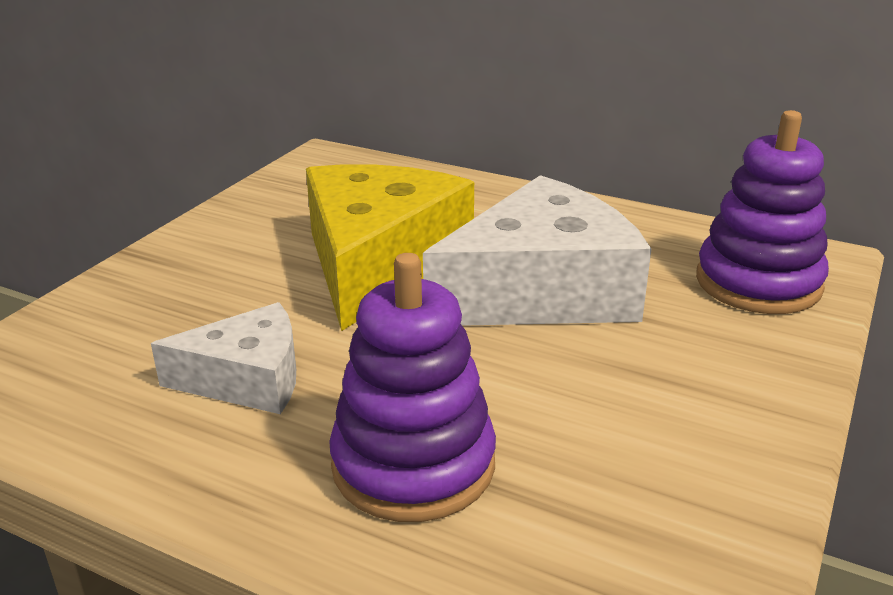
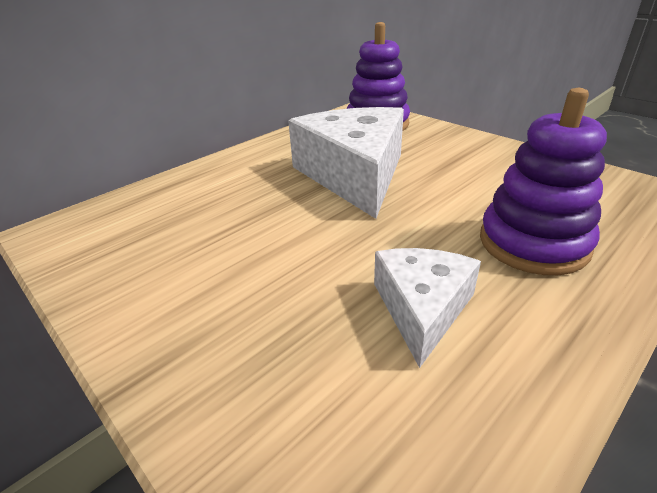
camera: 70 degrees left, 5 degrees up
yellow cheese [306,164,474,331] -> none

